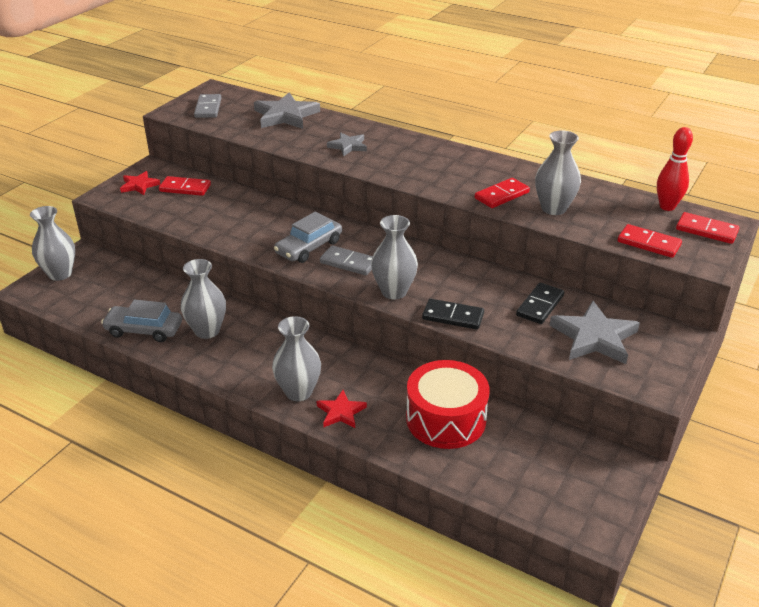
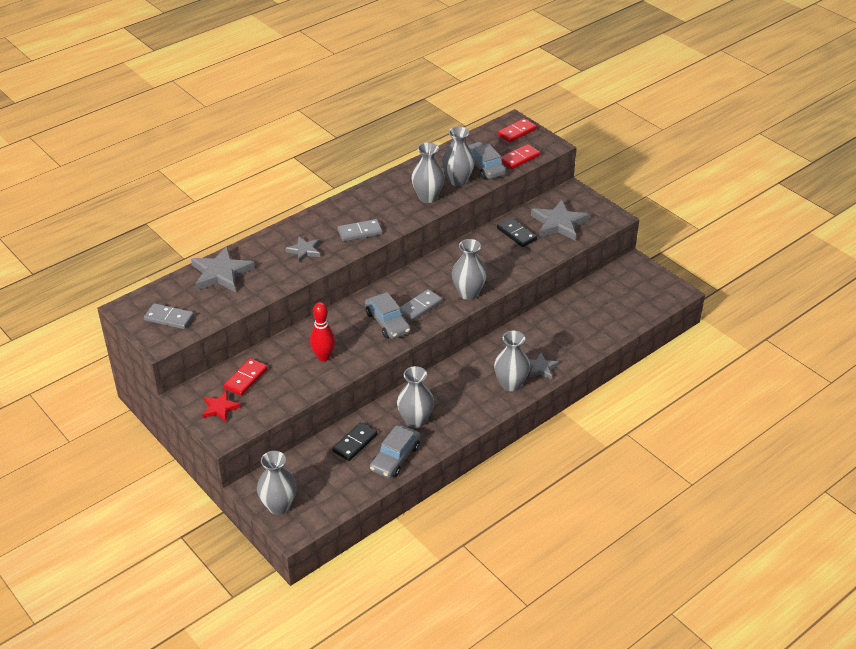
camera: 70 degrees left, 5 degrees up
red star [317,390,367,428] -> grey star [529,352,559,380]
red drum [406,360,489,449] -> none
black domino [422,299,484,330] -> black domino moved to [332,422,377,461]
red domino [475,178,530,208] -> grey vase [411,142,445,203]
red bowling pin [657,127,693,211] -> red bowling pin moved to [310,302,335,361]
none -> grey domino [337,219,382,242]
none -> grey car [468,142,506,179]

